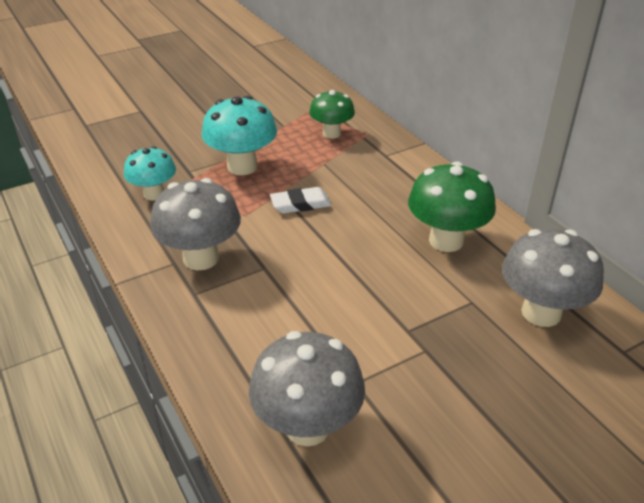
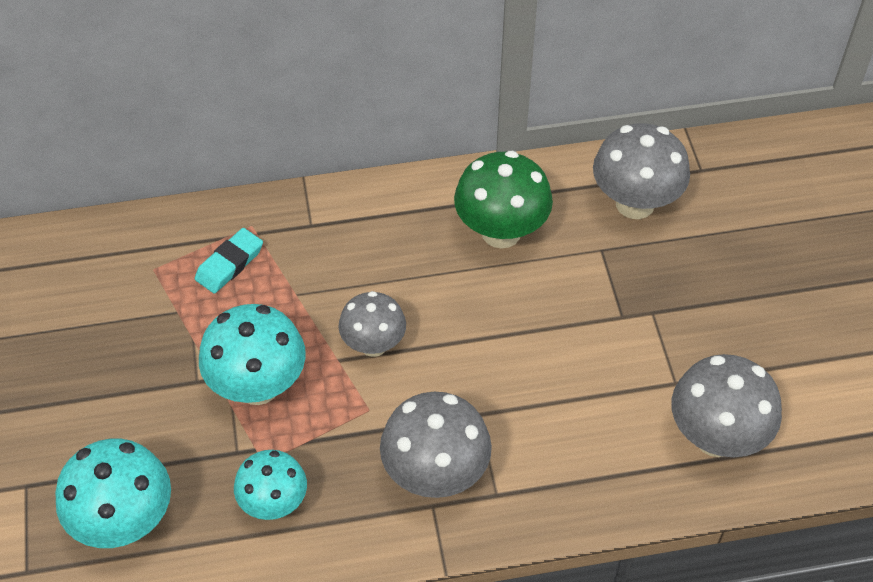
camera: 70 degrees left, 15 degrees up
white eraser [270,187,332,214] -> grey mushroom [339,291,406,357]
green mushroom [309,90,355,139] -> turquoise eraser [195,228,263,294]
none -> turquoise mushroom [55,439,171,548]

